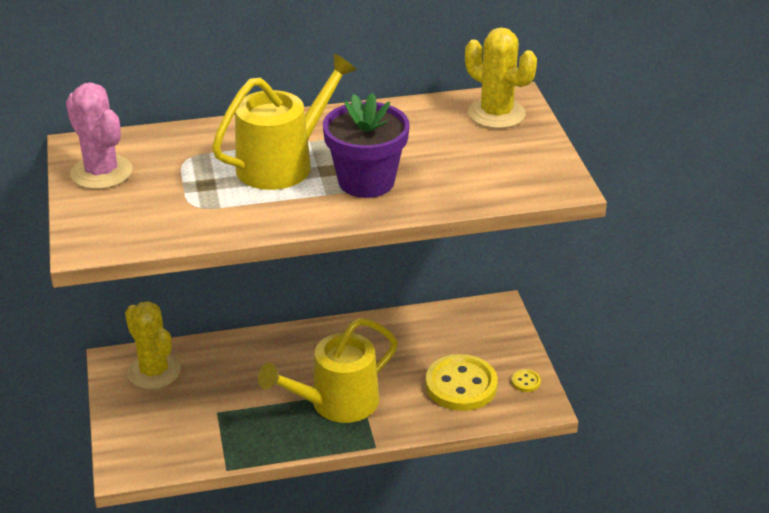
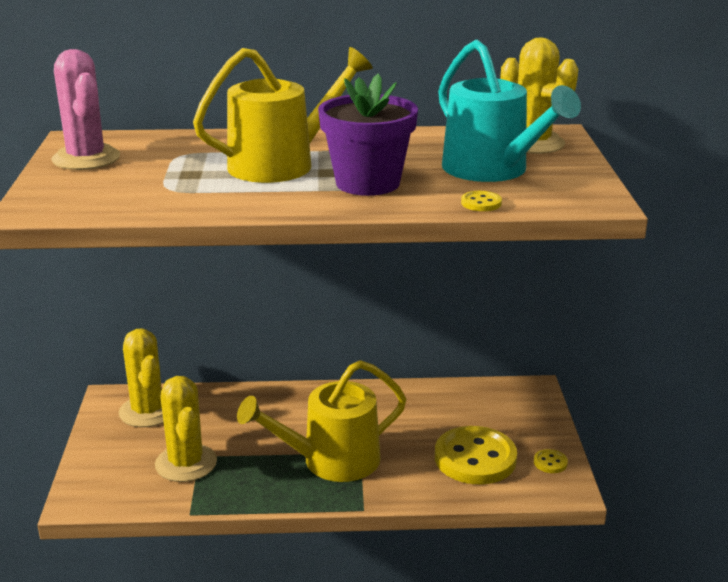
camera: 10 degrees right, 10 degrees down
none -> yellow cactus [155,376,217,482]
none -> turquoise watering can [438,39,581,182]
none -> yellow button [461,191,502,211]

